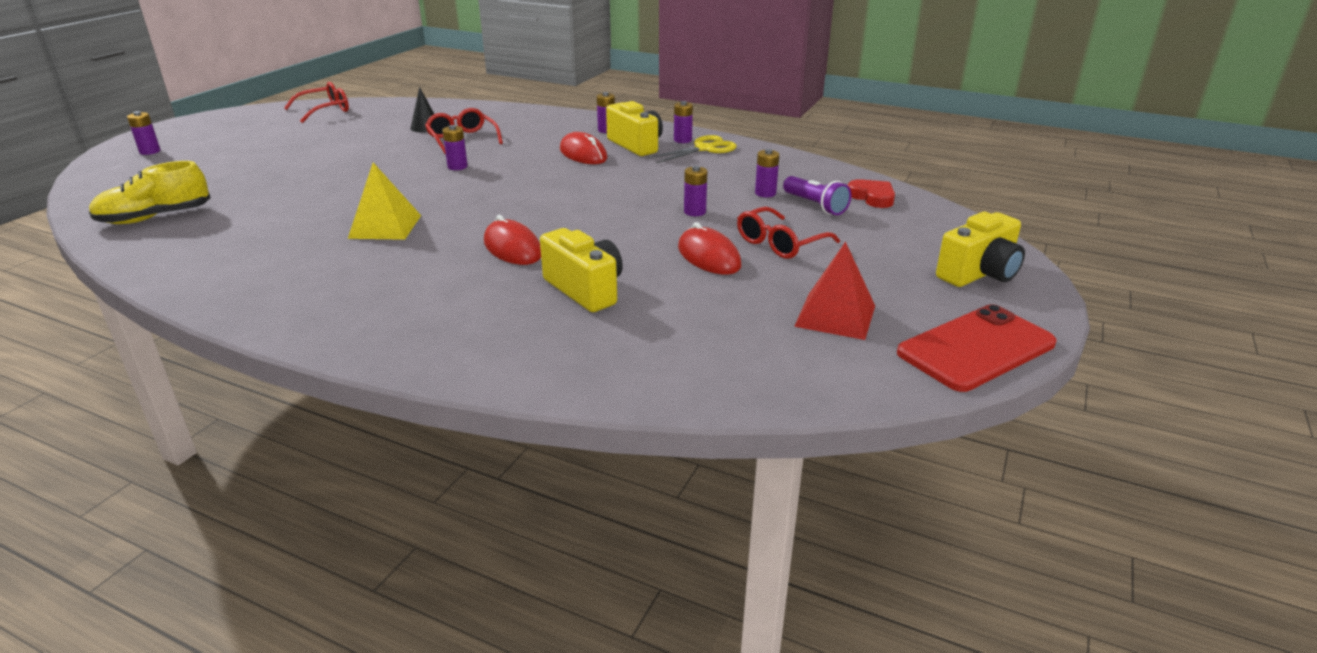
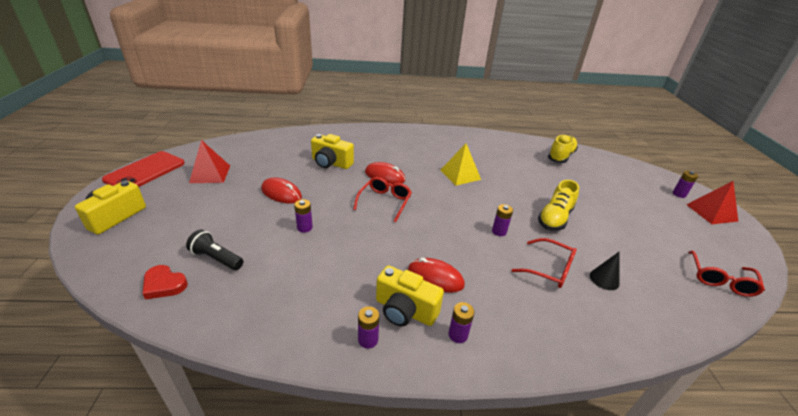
camera: 150 degrees right, 5 degrees up
yellow scissors [648,135,737,164] -> none
red glasses [737,207,840,259] -> red glasses moved to [353,177,412,222]
purple battery [755,149,779,197] -> none
purple flashlight [783,176,851,215] -> black flashlight [186,230,243,270]
none -> yellow shoe [538,180,579,231]
none -> red pyramid [686,181,738,224]

